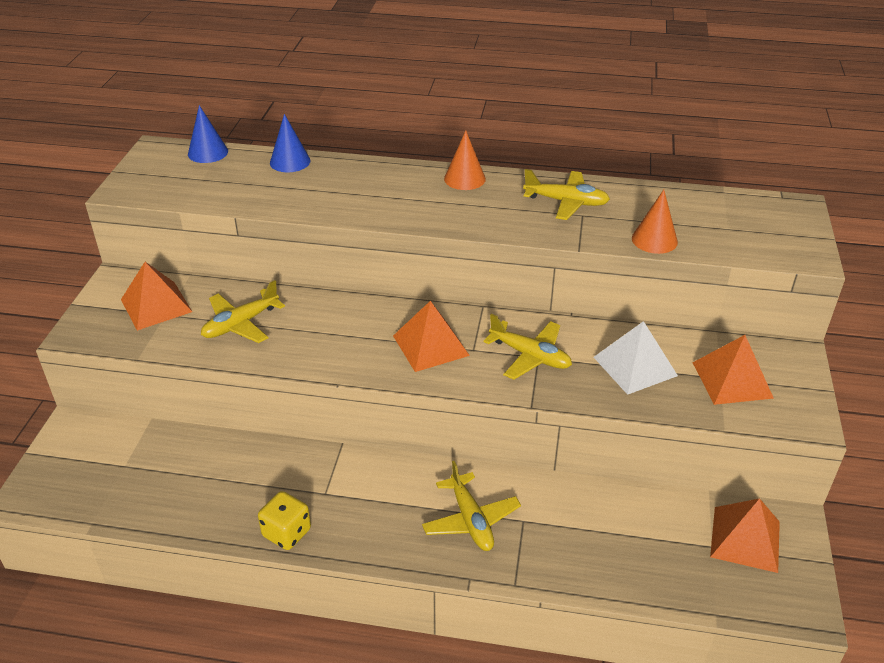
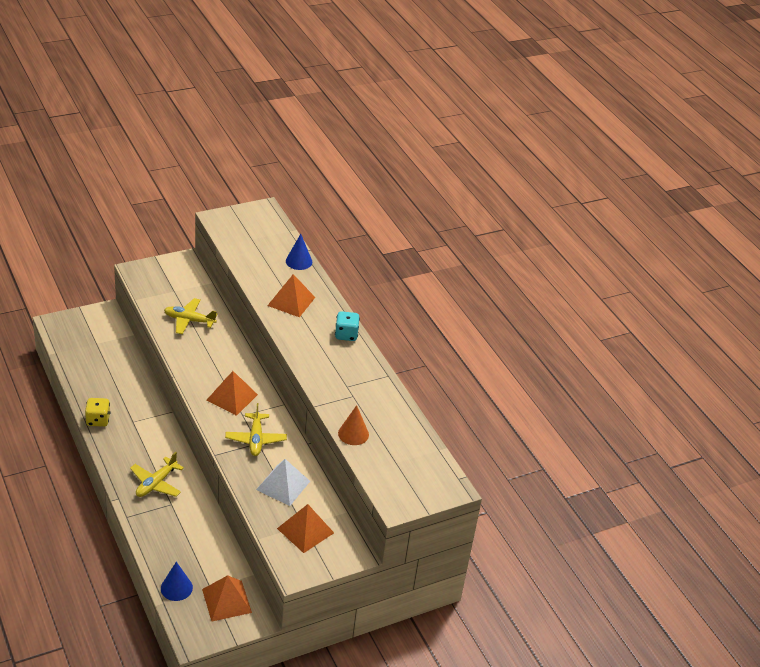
camera: 50 degrees right, 0 degrees up
orange pyramid [121,262,192,331] -> orange pyramid moved to [267,274,315,317]
blue cone [188,105,228,163] -> blue cone moved to [161,562,193,601]
orange cone [444,131,486,190] -> turquoise dice [335,311,360,341]
yellow plane [523,169,610,220] -> none

